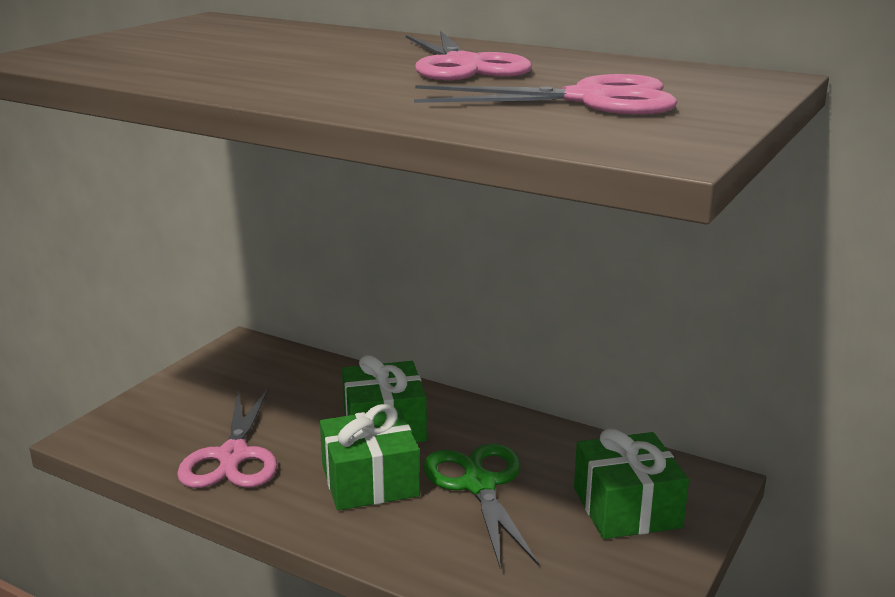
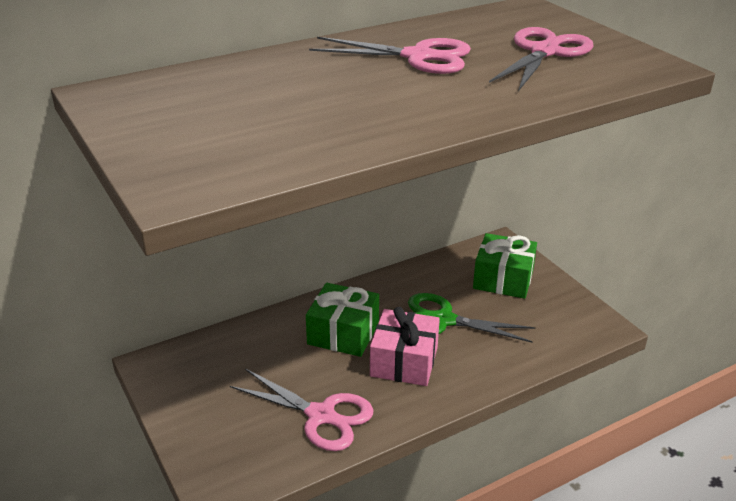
camera: 60 degrees left, 10 degrees up
green gift [320,404,420,510] -> pink gift [370,307,440,386]

